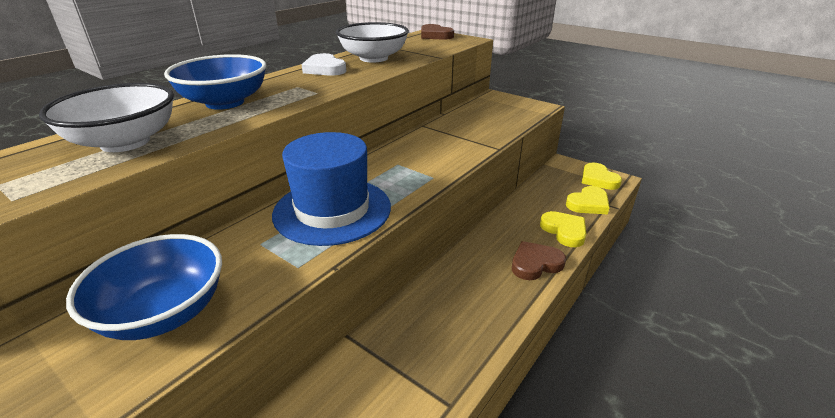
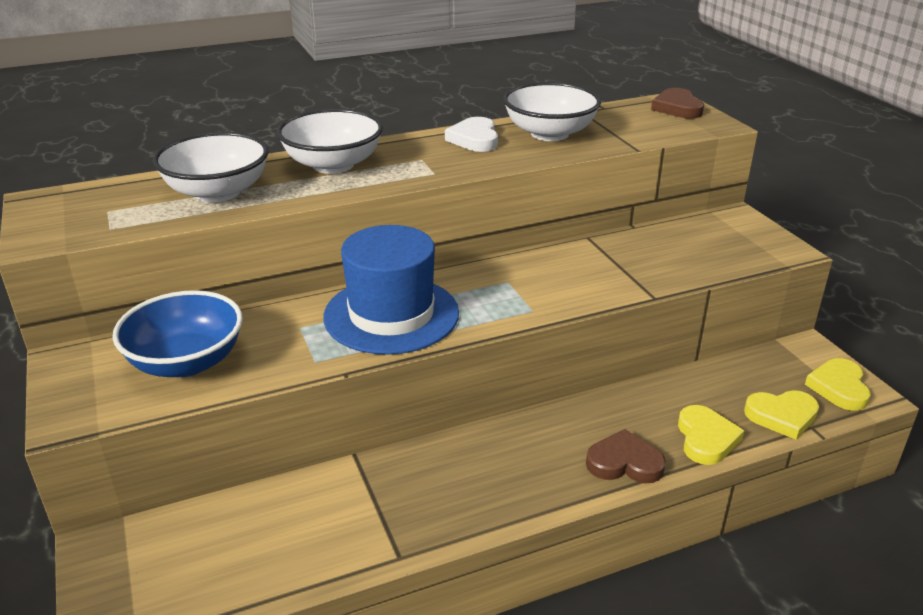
camera: 30 degrees right, 0 degrees up
blue bowl [164,54,266,110] -> white bowl [277,109,383,174]

